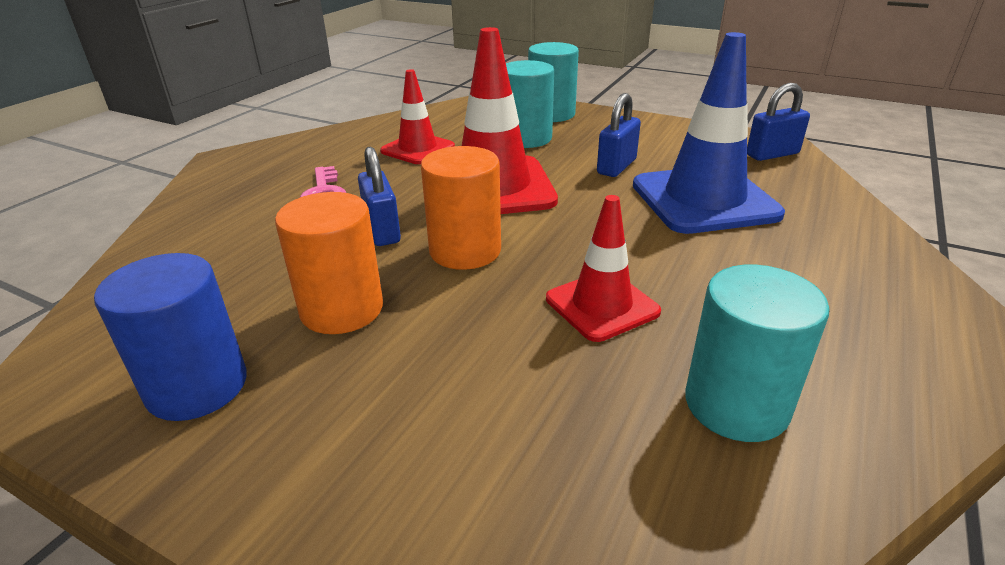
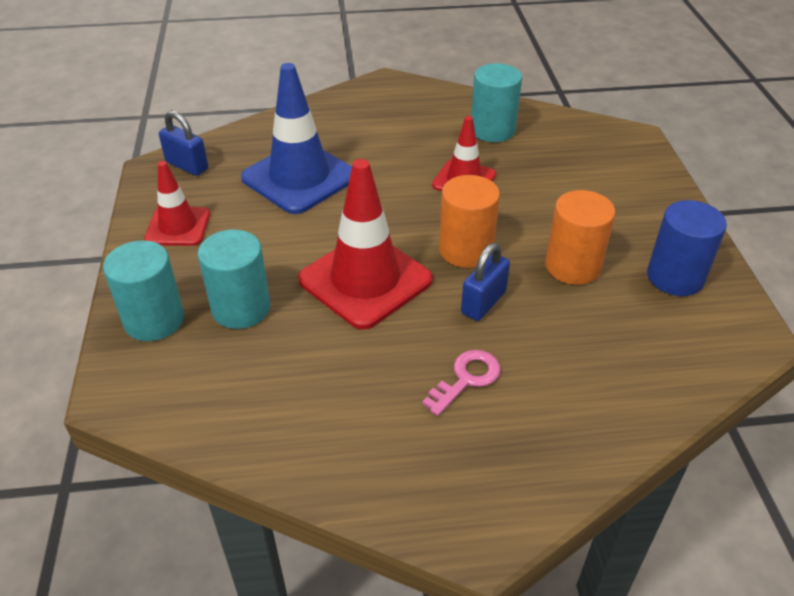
camera: 125 degrees left, 10 degrees up
red traffic cone [380,69,455,164] -> red traffic cone moved to [144,161,210,246]
blue padlock [597,93,641,177] -> none

